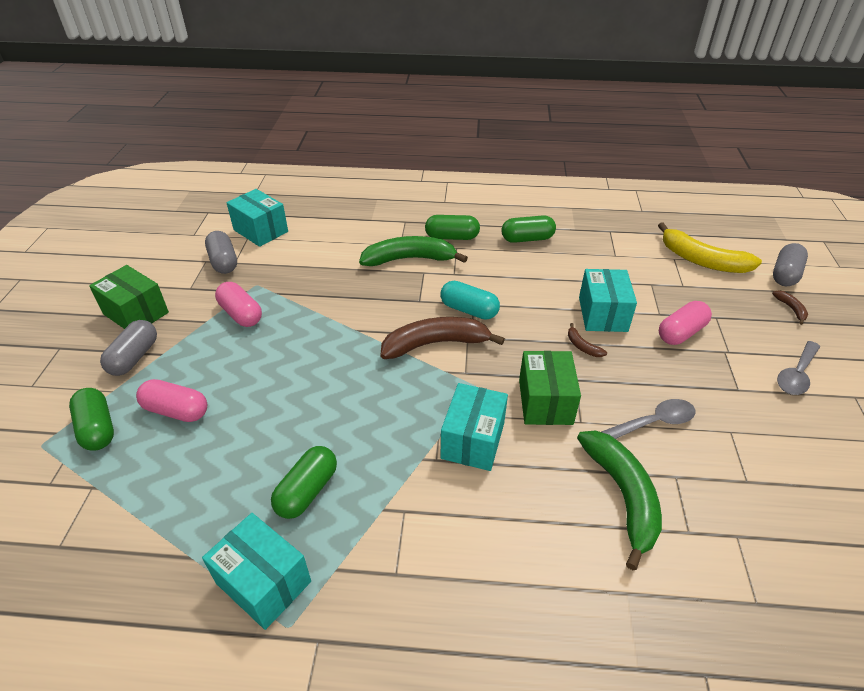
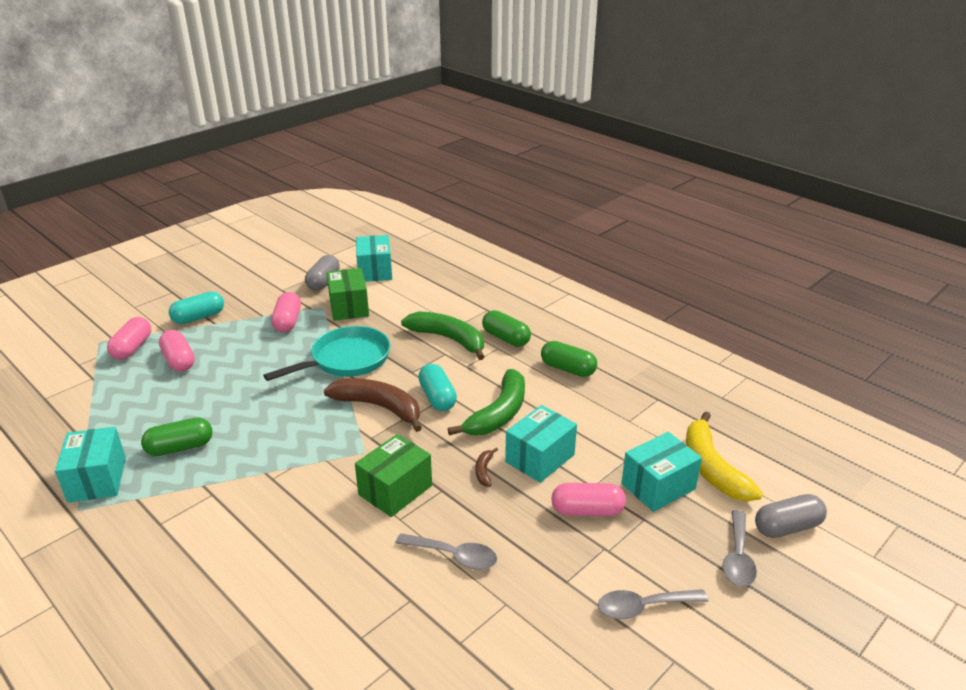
camera: 40 degrees right, 10 degrees down
green capsule [69,388,114,451] -> pink capsule [107,317,151,360]
green box [89,265,169,329] -> green box moved to [327,268,369,321]
grey capsule [100,320,157,376] -> turquoise capsule [169,292,224,324]
turquoise box [440,383,508,471] -> turquoise box moved to [621,432,702,512]
green banana [577,430,662,570] -> green banana moved to [448,369,525,436]
brown banana [772,290,808,325] -> grey spoon [722,510,757,587]
none -> turquoise pan [263,326,390,381]

